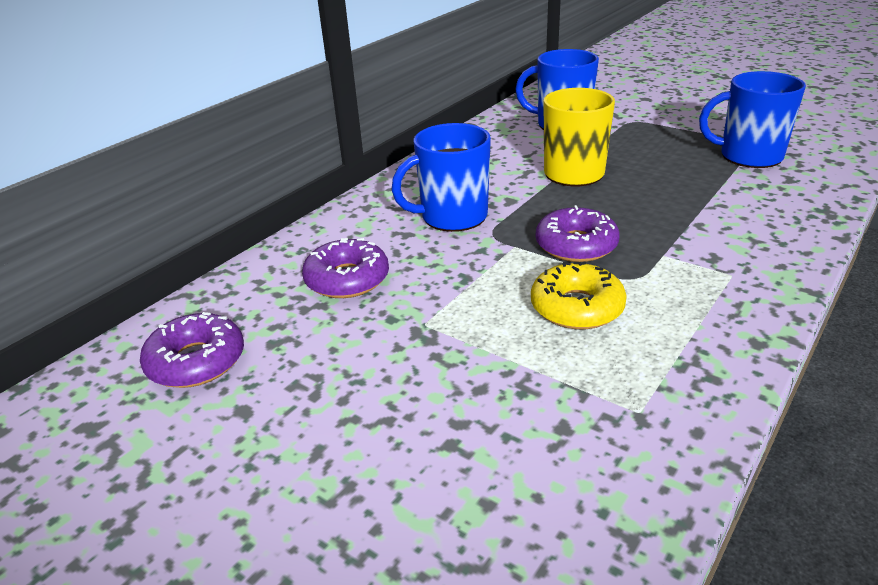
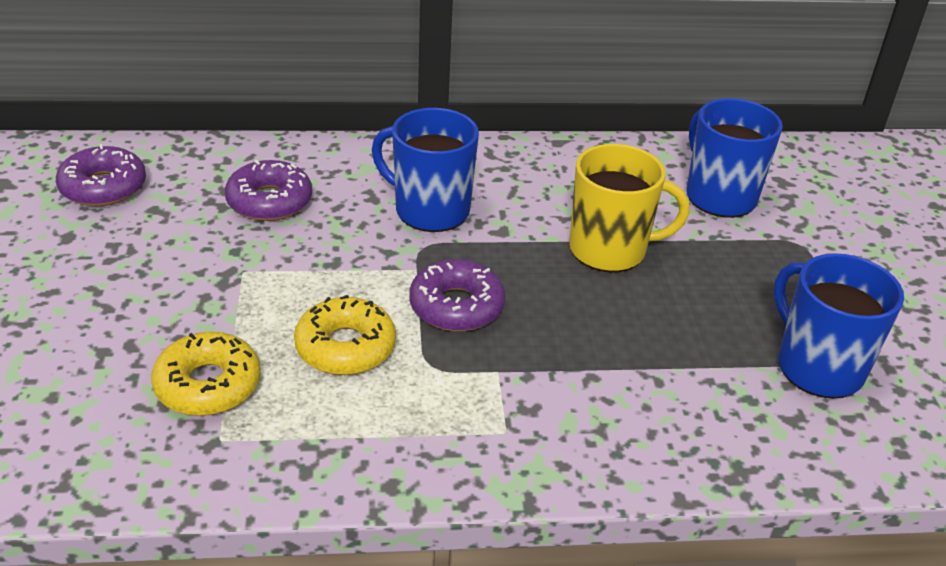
camera: 45 degrees right, 5 degrees up
none -> yellow donut [151,332,261,416]

